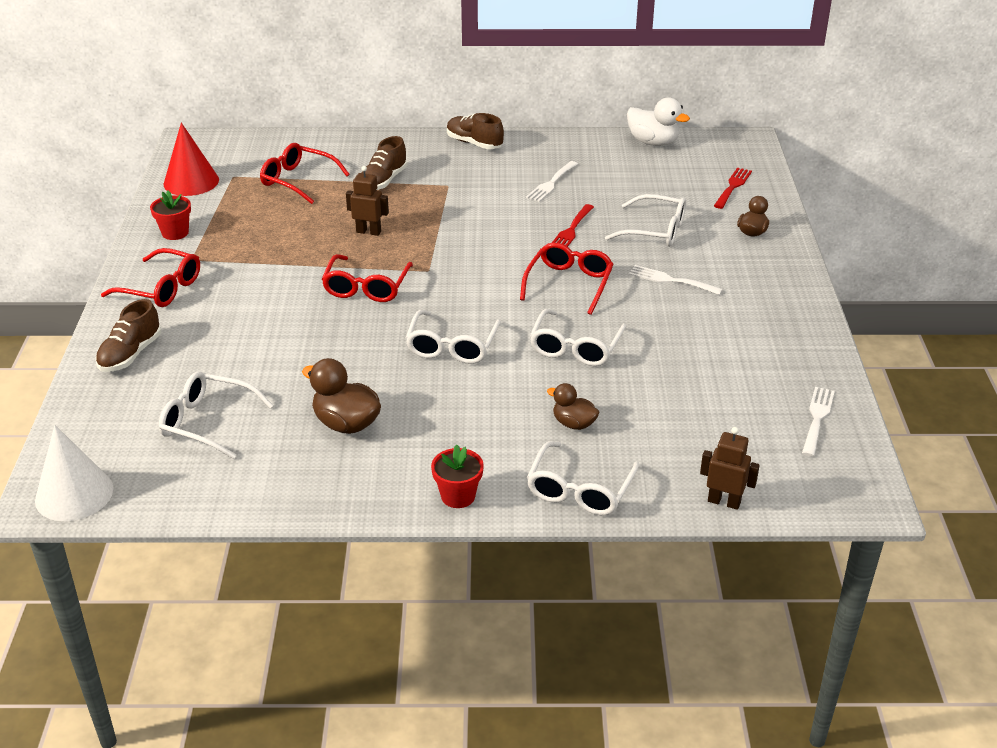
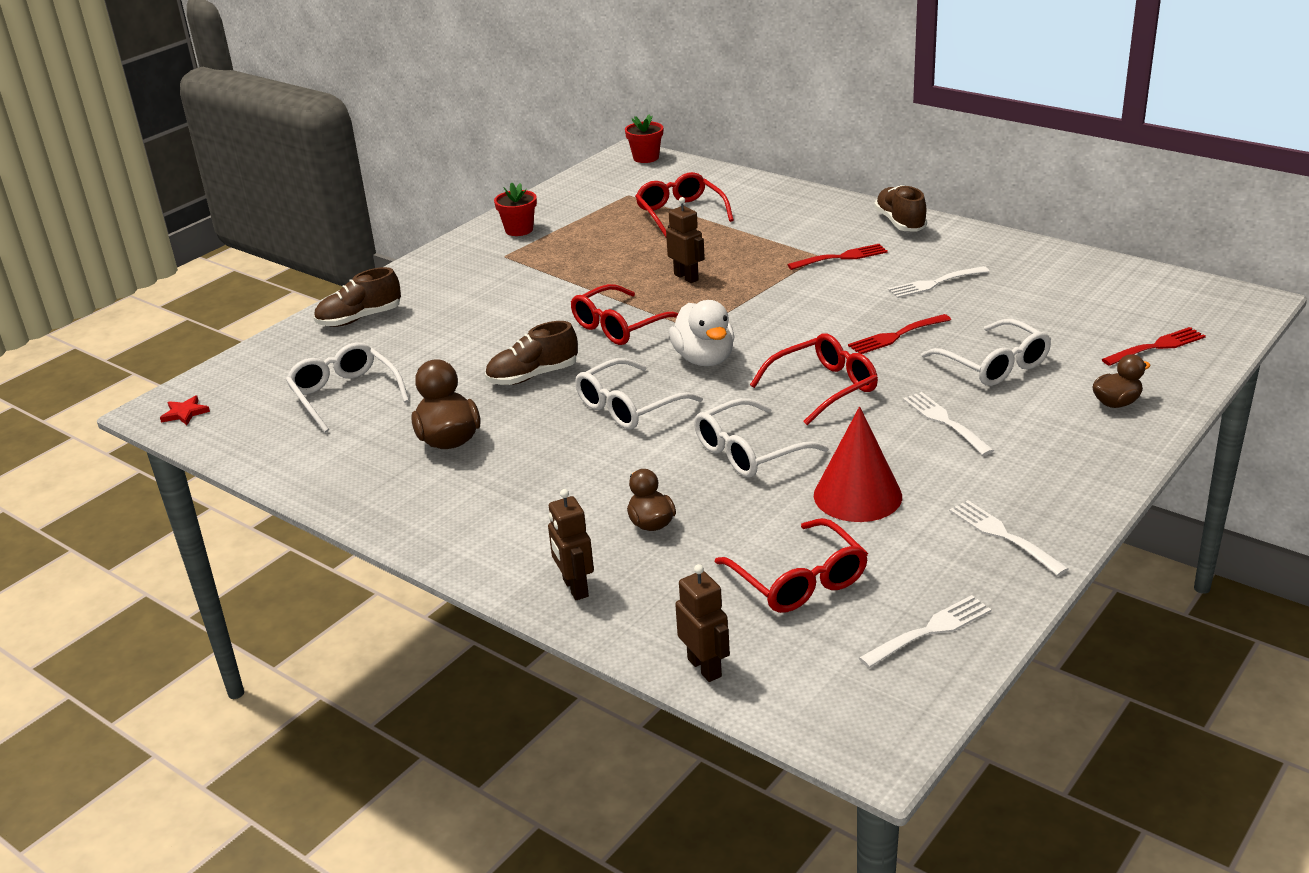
camera: 40 degrees right, 5 degrees down
white cone [35,425,114,521] -> red star [160,395,210,425]
red glasses [101,248,200,307] -> red glasses moved to [715,518,868,613]
red cone [163,122,219,196] -> red cone moved to [814,406,902,522]
brown shoe [362,136,408,190] -> brown shoe moved to [485,321,578,385]
red flower pot [431,444,484,508] -> red flower pot moved to [625,114,663,163]
white glasses [527,441,639,515] -> brown robot [548,489,594,600]
white duck [627,98,690,146] -> white duck moved to [669,300,734,366]
none -> red fork [787,244,888,270]
none -> white fork [949,500,1068,576]

